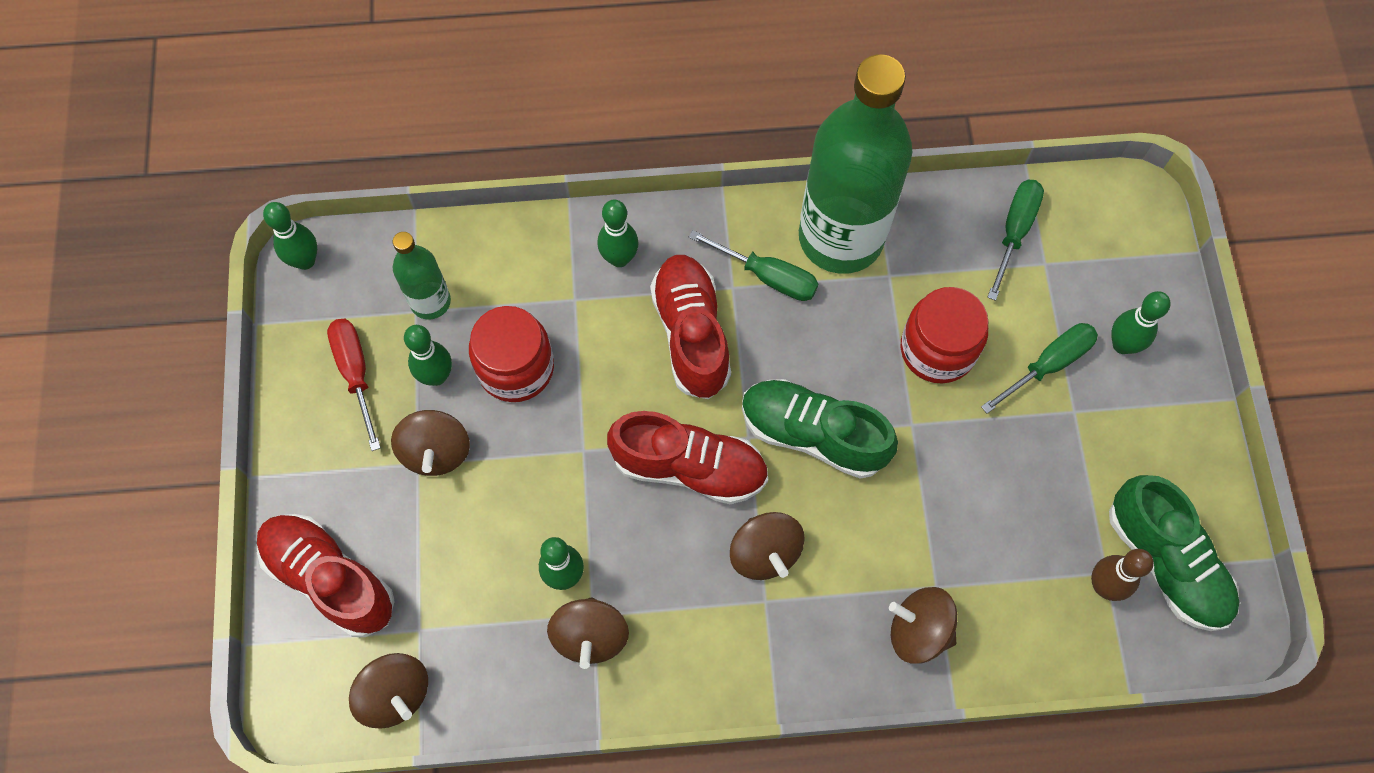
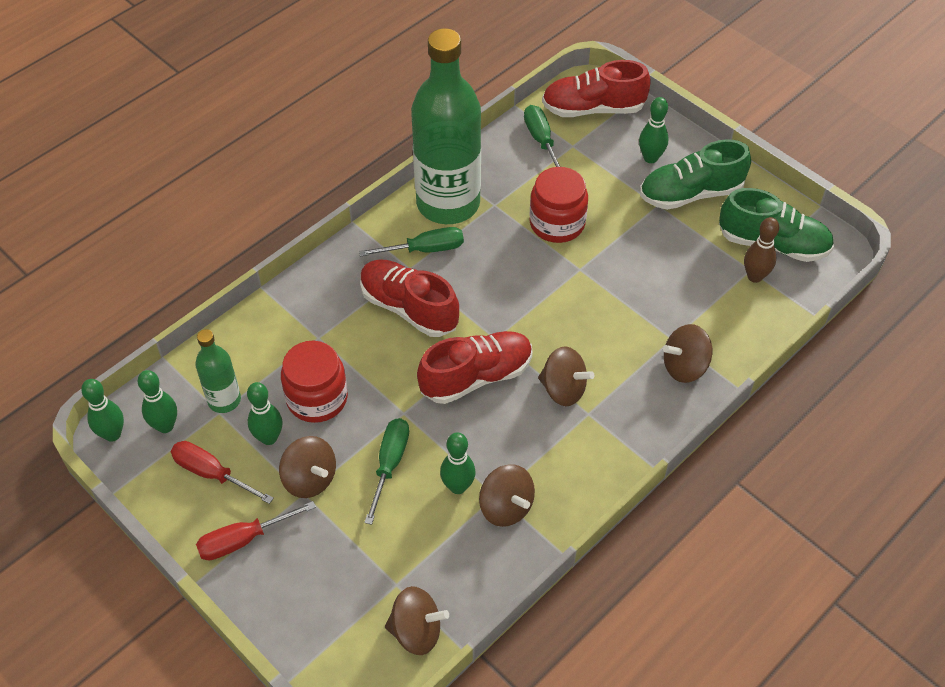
camera: 40 degrees left, 15 degrees down
red shoe [257,514,395,637] -> red shoe moved to [542,60,651,117]
green bowling pin [597,200,639,267] -> green bowling pin moved to [138,370,177,433]
green shoe [742,379,898,479] -> green shoe moved to [640,139,751,210]
green screwdriver [981,323,1098,414] -> green screwdriver moved to [364,418,409,525]
none -> red screwdriver [196,501,316,560]

